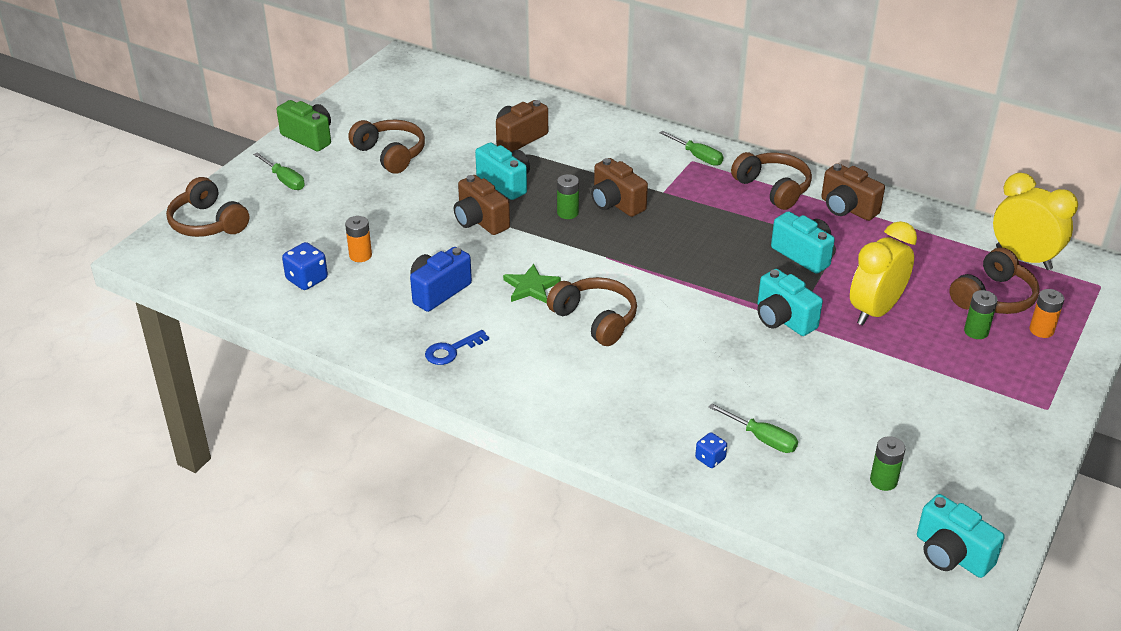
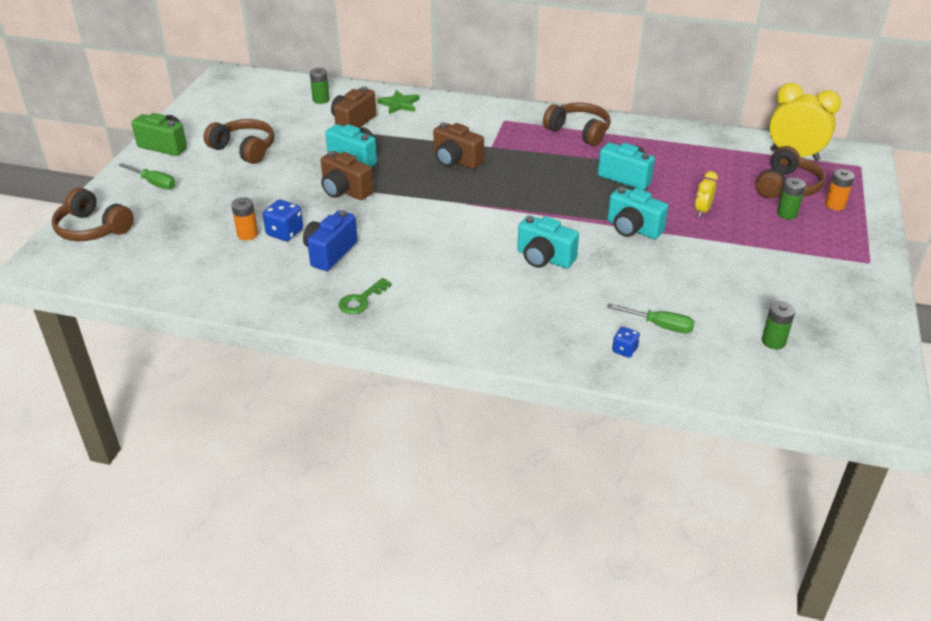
camera: 15 degrees left, 0 degrees up
blue dice [282,242,328,290] -> blue dice moved to [263,200,303,241]
blue key [425,330,489,365] -> green key [339,278,392,314]
green star [503,264,561,303] -> green star moved to [378,90,420,114]
brown headphones [547,277,637,346] -> none
green battery [557,174,579,219] -> green battery moved to [310,68,330,104]
green screwdriver [660,131,723,166] -> none
brown camera [821,163,885,221] -> none
yellow clock [850,221,917,325] -> yellow clock [695,171,718,217], size x0.50
turquoise camera [917,494,1005,578] -> turquoise camera moved to [517,215,579,269]

